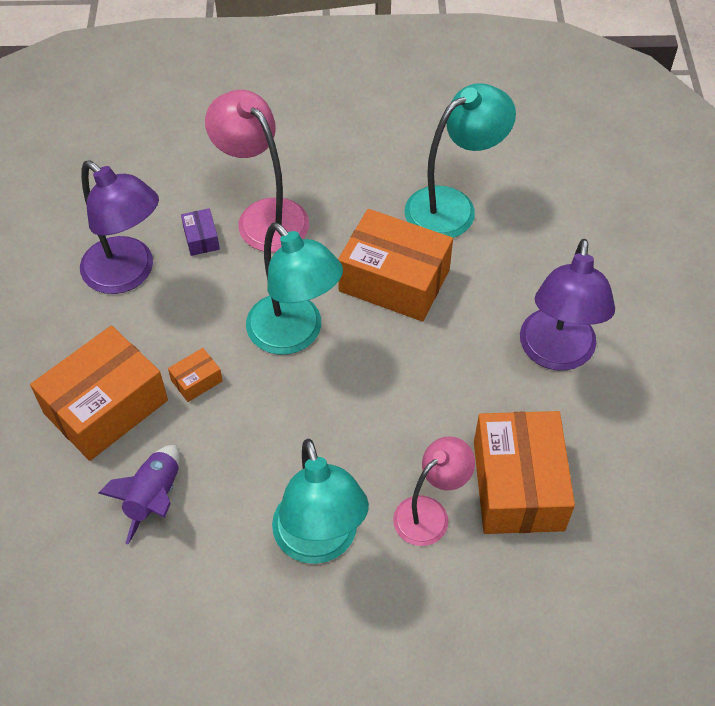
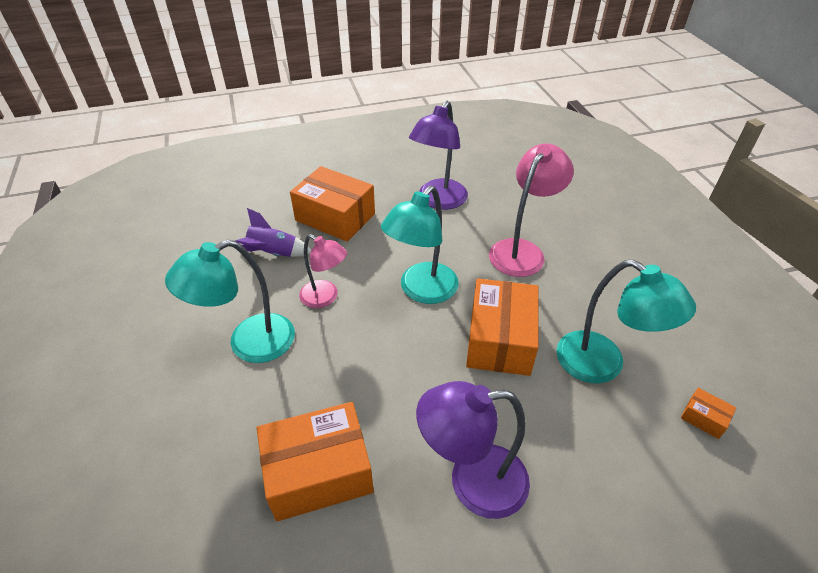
camera: 75 degrees right, 10 degrees down
orange box [168,348,223,402] -> orange box moved to [681,388,736,439]
purple box [181,208,220,256] -> none
pink lamp [393,436,475,546] -> pink lamp moved to [299,234,347,308]

